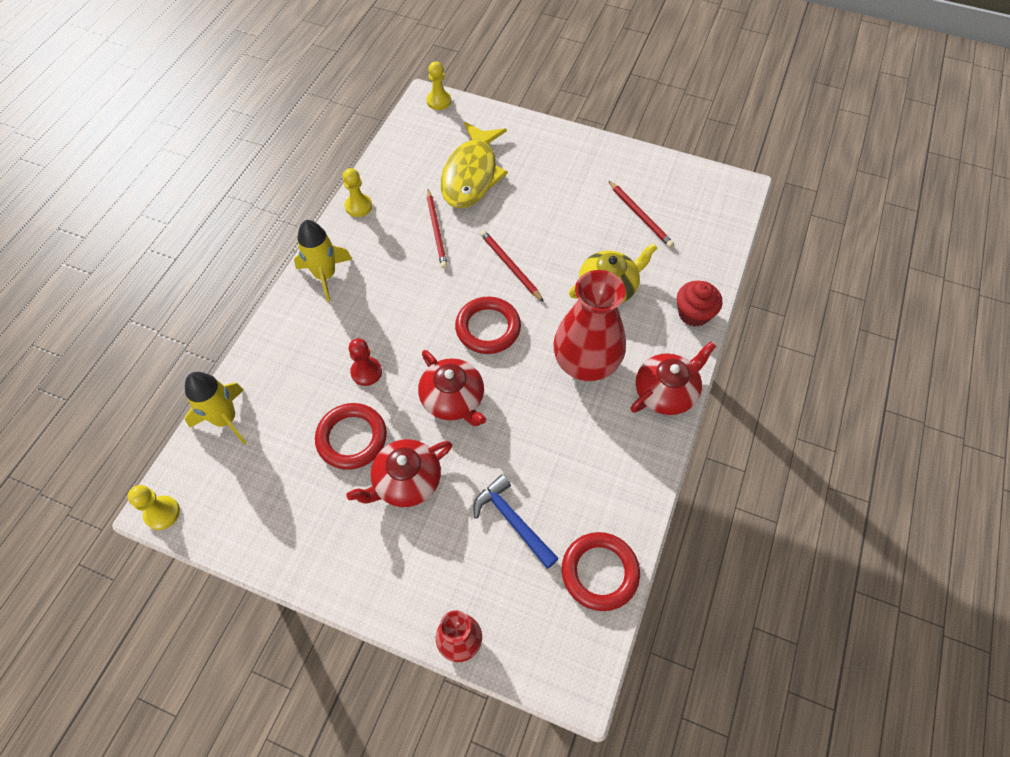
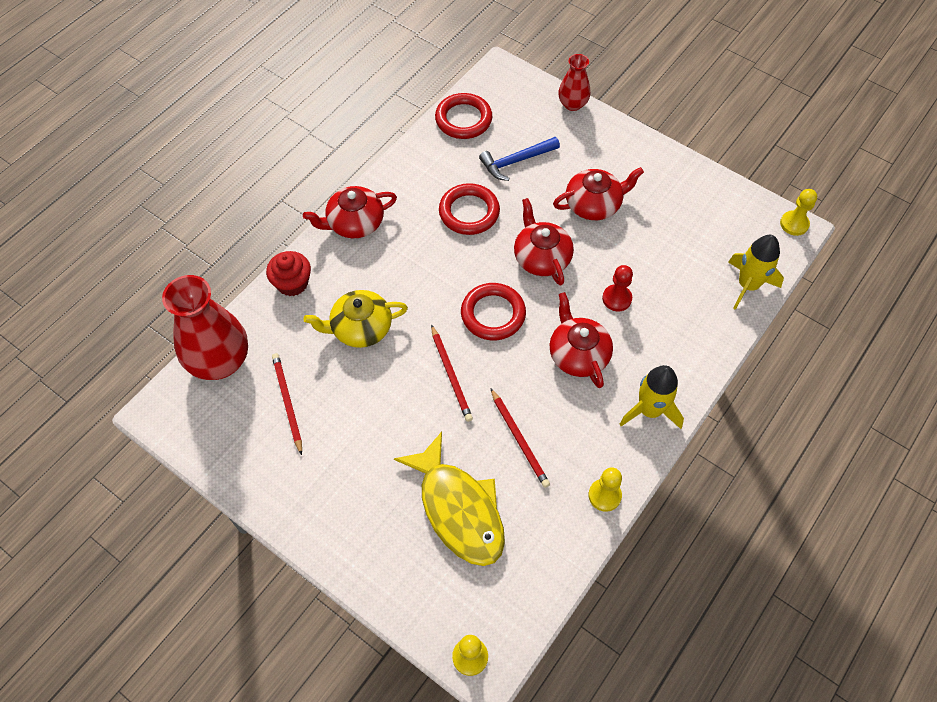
camera: 165 degrees left, 0 degrees up
red ring [315,403,387,470] -> red ring moved to [439,183,500,235]
red pencil [427,189,448,269] -> red pencil turned 150 degrees clockwise [490,388,550,488]
yellow fish [441,122,508,208] -> yellow fish turned 120 degrees clockwise [394,432,505,566]
blue hammer [474,474,559,569] -> blue hammer turned 90 degrees clockwise [479,137,560,181]
red vase [553,270,626,381] -> red vase moved to [162,275,248,380]
none -> red teapot [550,292,613,388]

